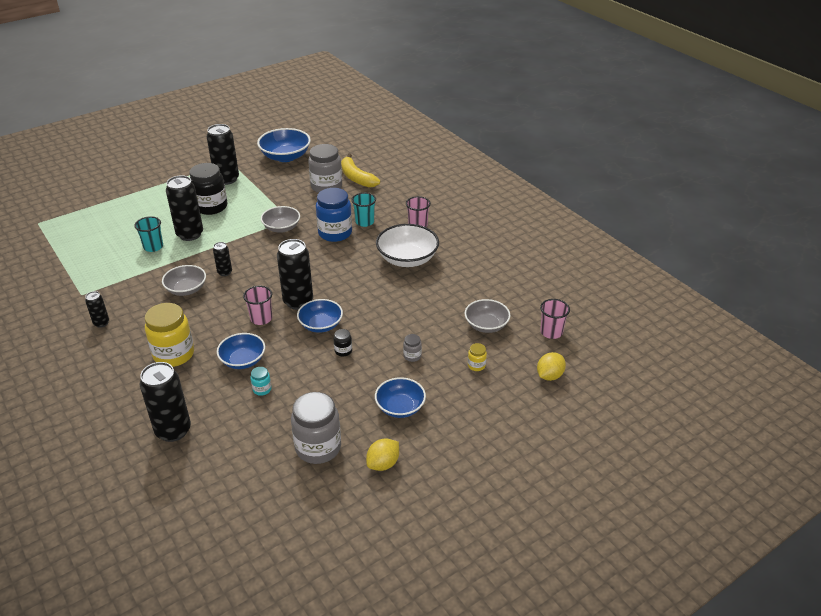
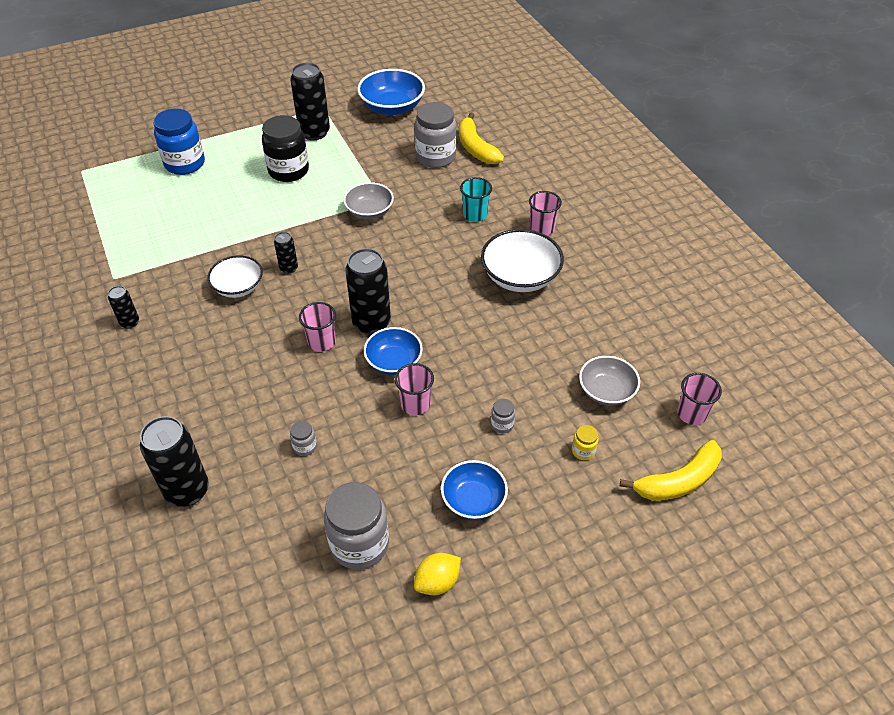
camera: 10 degrees right, 10 degrees up
turquoise cup [134,216,163,252] -> none
yellow jar [145,303,194,367] -> none
grey bowl [162,265,206,296] -> white bowl [208,256,263,298]
black can [166,175,203,241] -> none
blue bowl [217,333,265,369] -> none
turquoise jar [251,367,271,396] -> grey jar [290,421,317,456]
blue jar [316,188,352,242] -> blue jar moved to [153,108,205,175]
black jar [333,329,352,357] -> pink cup [395,363,434,415]
yellow lemon [537,352,566,381] -> yellow banana [620,440,722,501]

